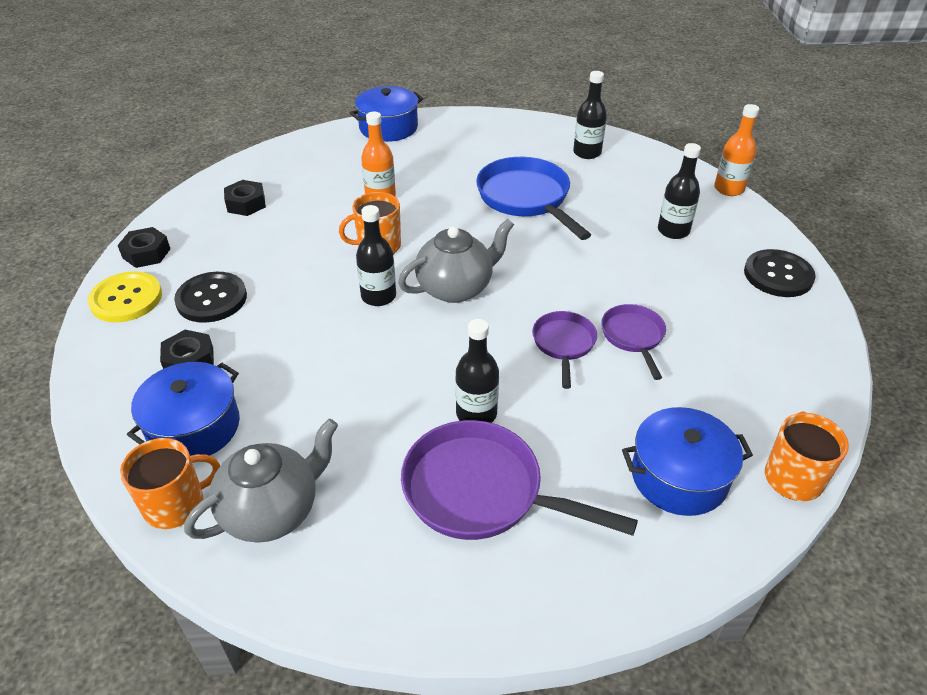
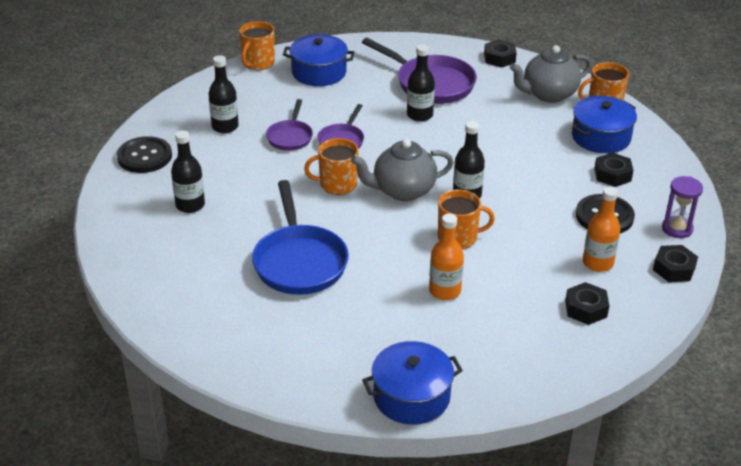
camera: 165 degrees left, 5 degrees down
yellow button [88,271,162,322] -> purple hourglass [662,176,703,238]
black bottle [573,71,607,159] -> black bottle moved to [209,55,239,133]
orange bottle [714,104,759,196] -> orange bottle moved to [583,187,620,272]
none -> orange mug [304,138,358,195]
none -> black nut [484,39,517,68]

